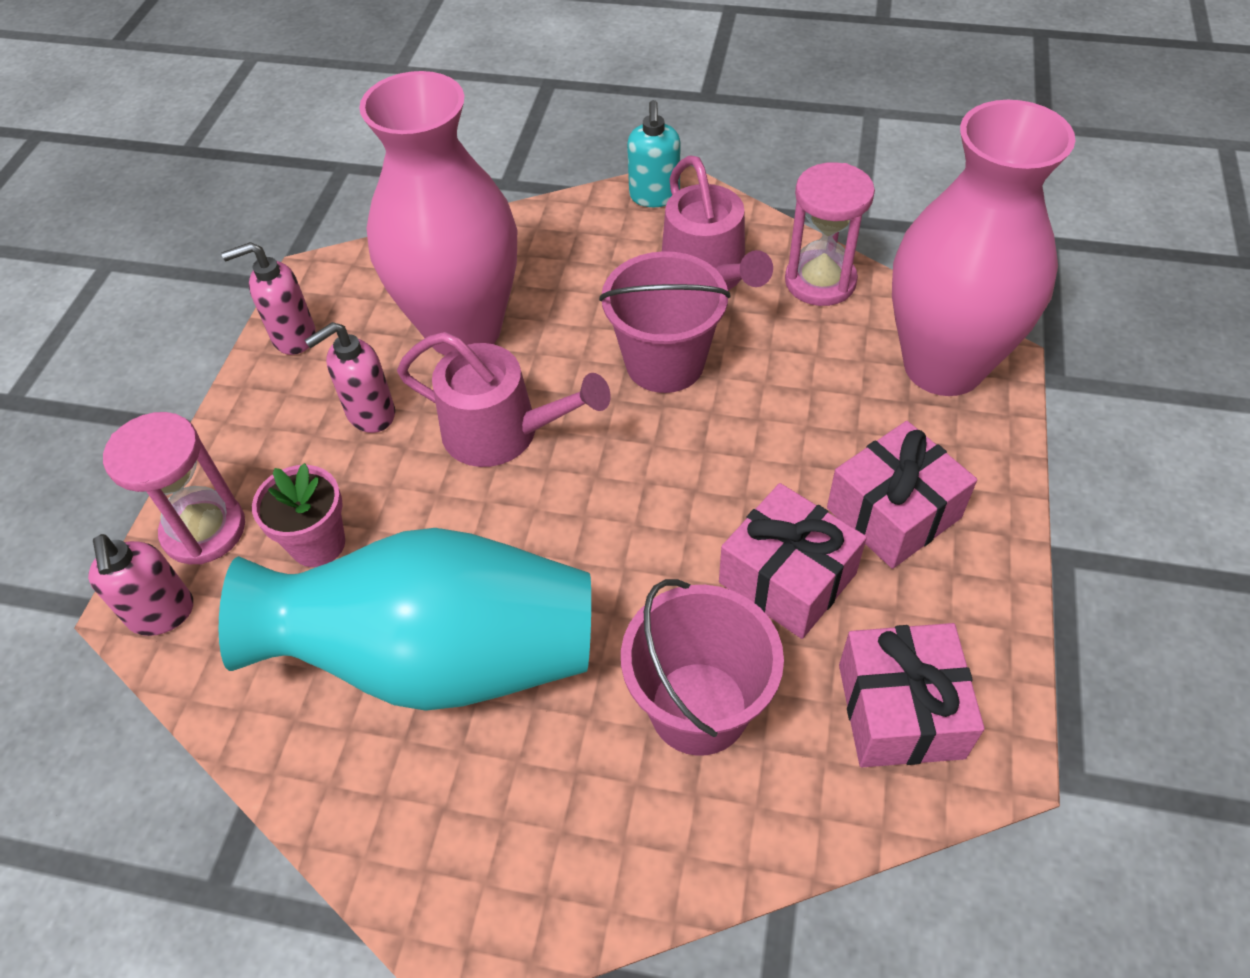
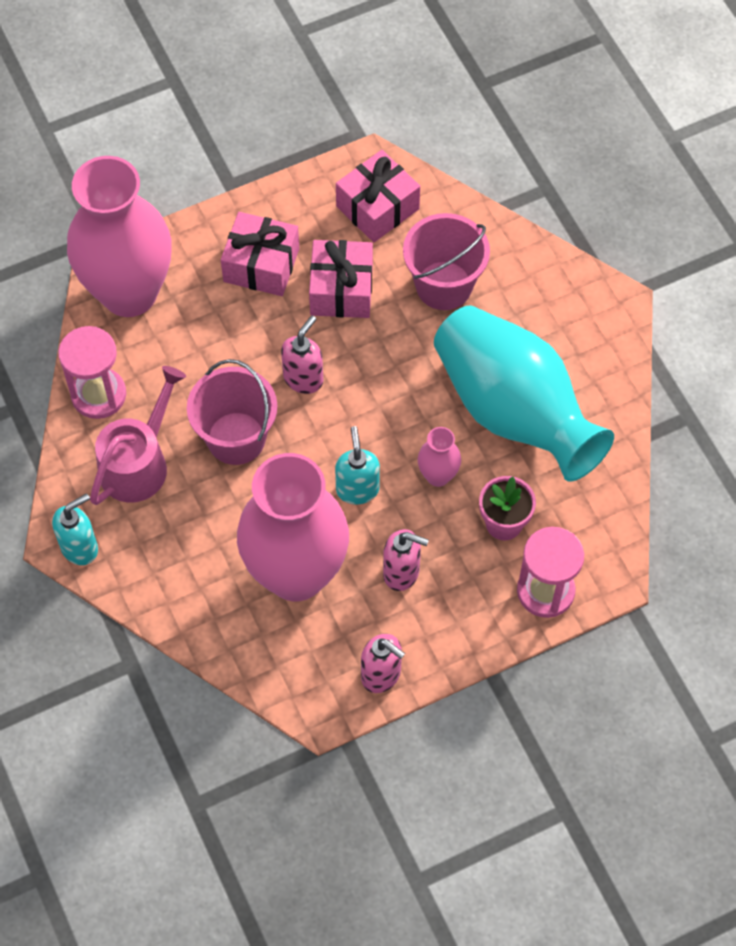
camera: 130 degrees left, 10 degrees up
pink soap dispenser [88,534,193,636] -> pink soap dispenser moved to [281,316,323,394]
pink watering can [397,332,611,467] -> turquoise soap dispenser [335,426,380,505]
none -> pink vase [418,427,461,487]

